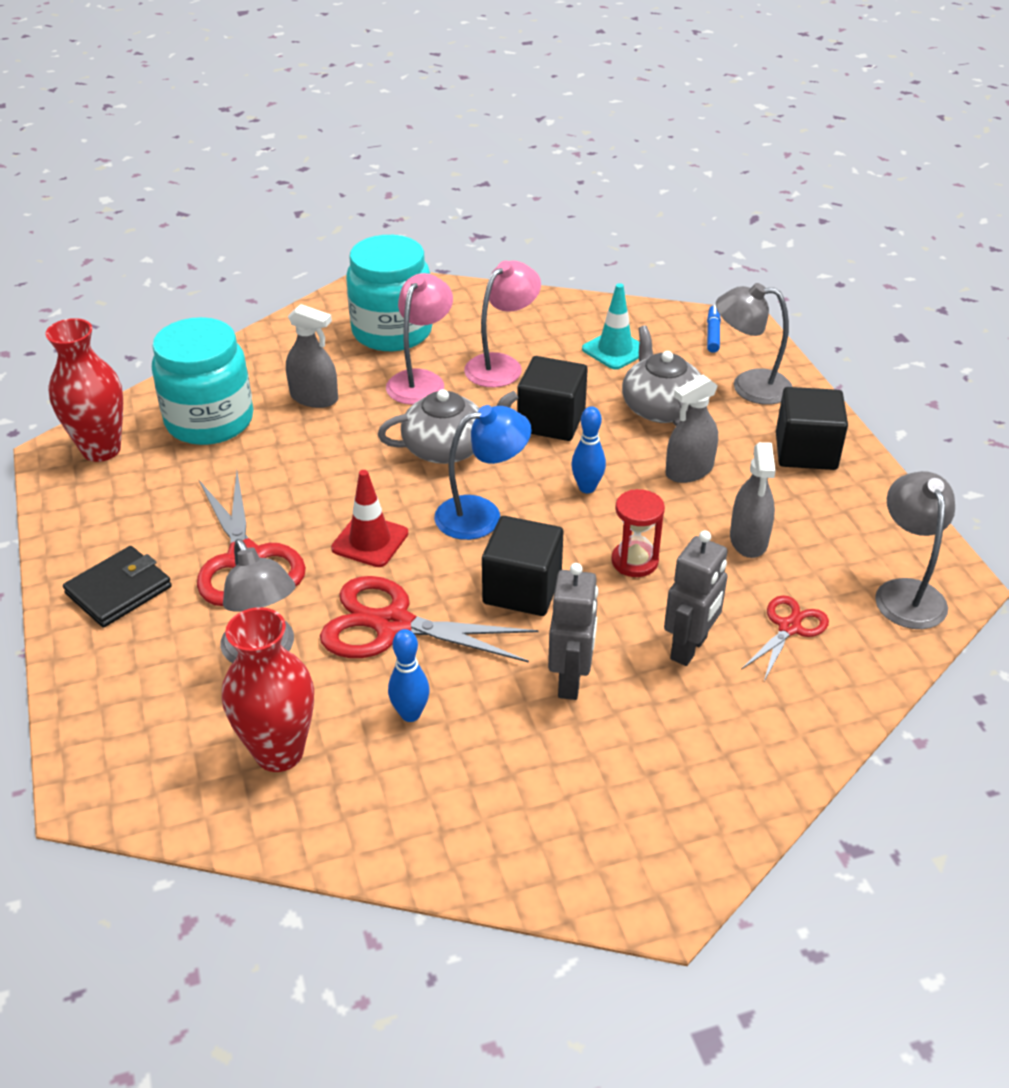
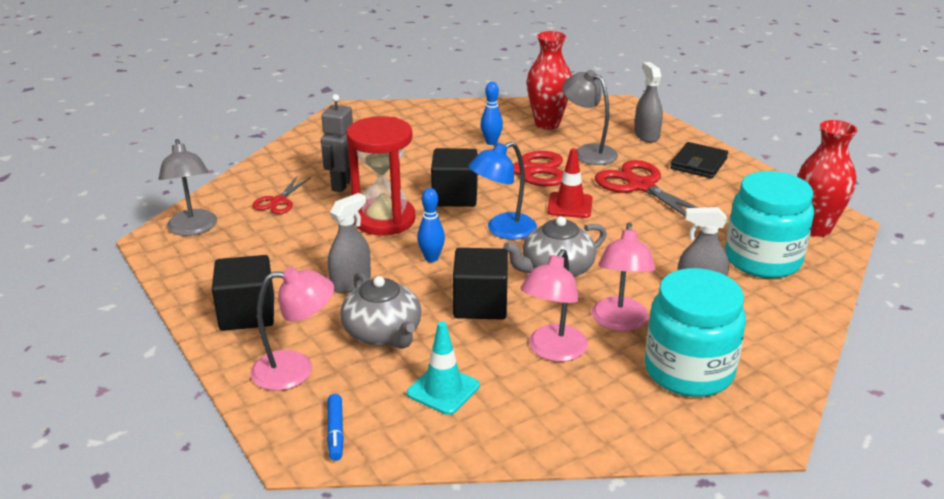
camera: 165 degrees right, 10 degrees down
grey robot [548,563,598,700] -> none
red hourglass [612,489,665,577] -> red hourglass [346,116,415,236], size x1.87
grey lamp [716,283,792,405] -> pink lamp [250,267,334,391]
grey spray bottle [730,442,776,558] -> grey spray bottle moved to [634,62,663,142]

